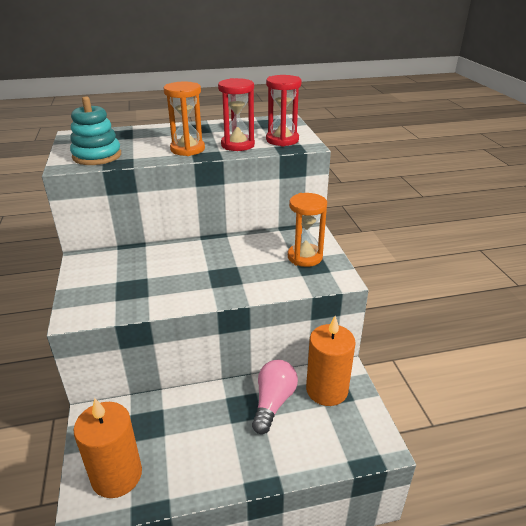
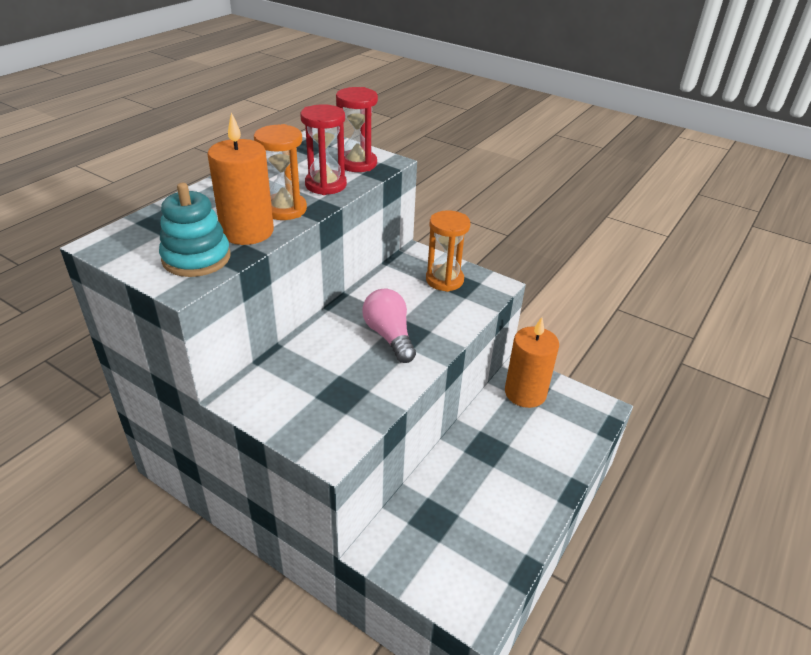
camera: 45 degrees left, 5 degrees up
orange candle [74,398,142,498] -> orange candle moved to [207,112,274,245]
pink light bulb [252,360,298,434] -> pink light bulb moved to [362,289,416,363]

